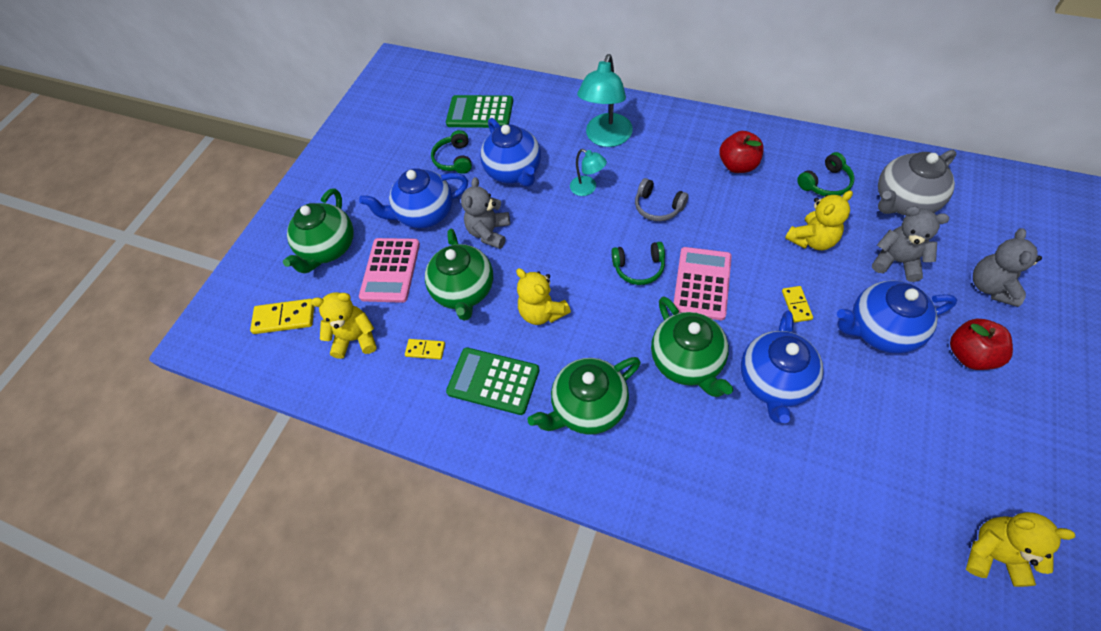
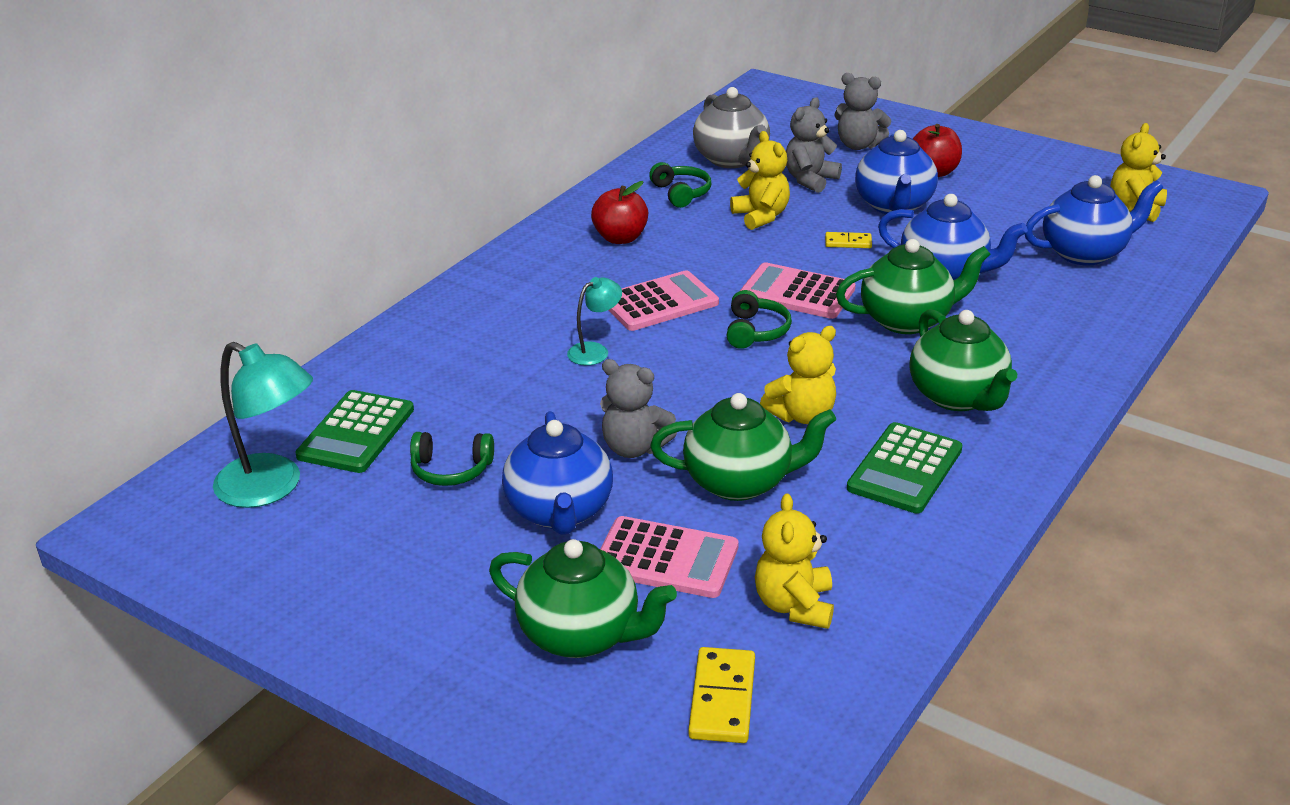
camera: 85 degrees left, 25 degrees down
yellow domino [405,339,445,360] -> none
blue teapot [480,118,541,187] -> blue teapot moved to [1025,175,1164,265]
turquoise lamp [577,54,633,147] -> turquoise lamp moved to [213,342,313,508]
grey headphones [635,178,689,221] -> pink calculator [609,270,719,331]

